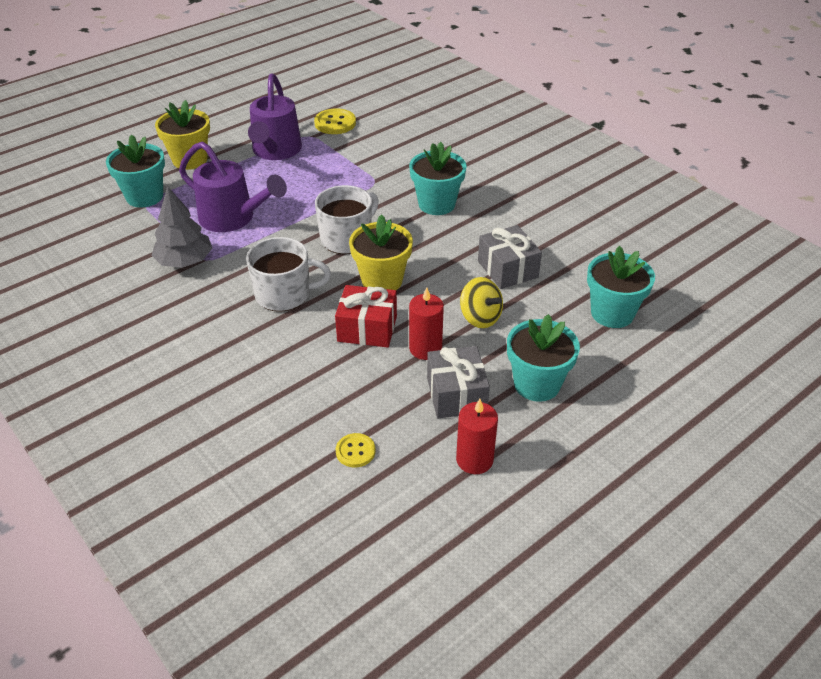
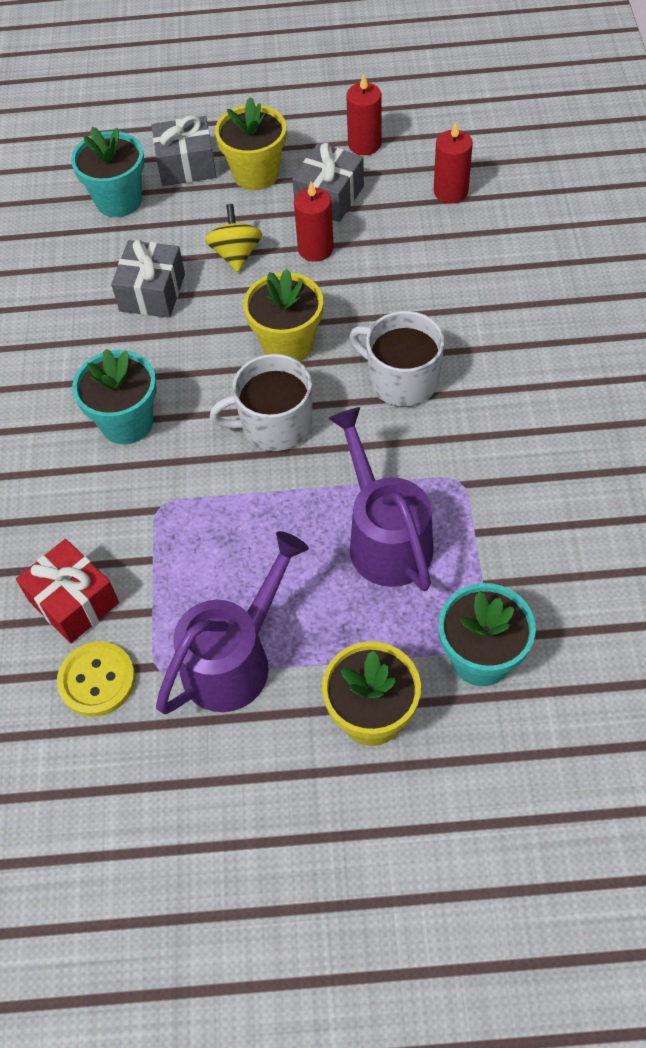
camera: 140 degrees left, 15 degrees up
grey tree [151,186,213,268] -> none
red gift [335,285,397,348] -> red gift moved to [16,539,119,643]
yellow button [336,433,376,468] -> red candle [434,122,473,203]
turquoise flower pot [507,314,580,402] -> yellow flower pot [215,97,286,190]
none -> grey gift [152,115,217,186]

